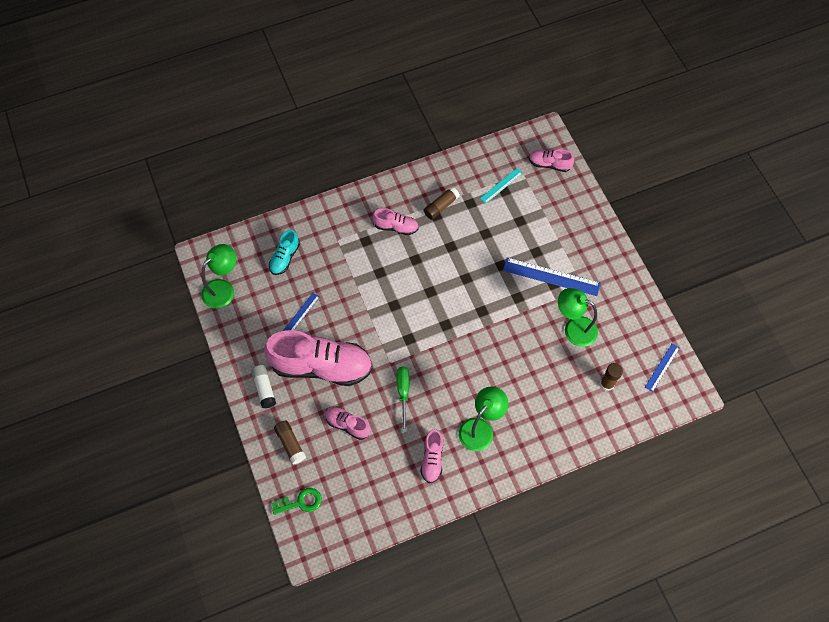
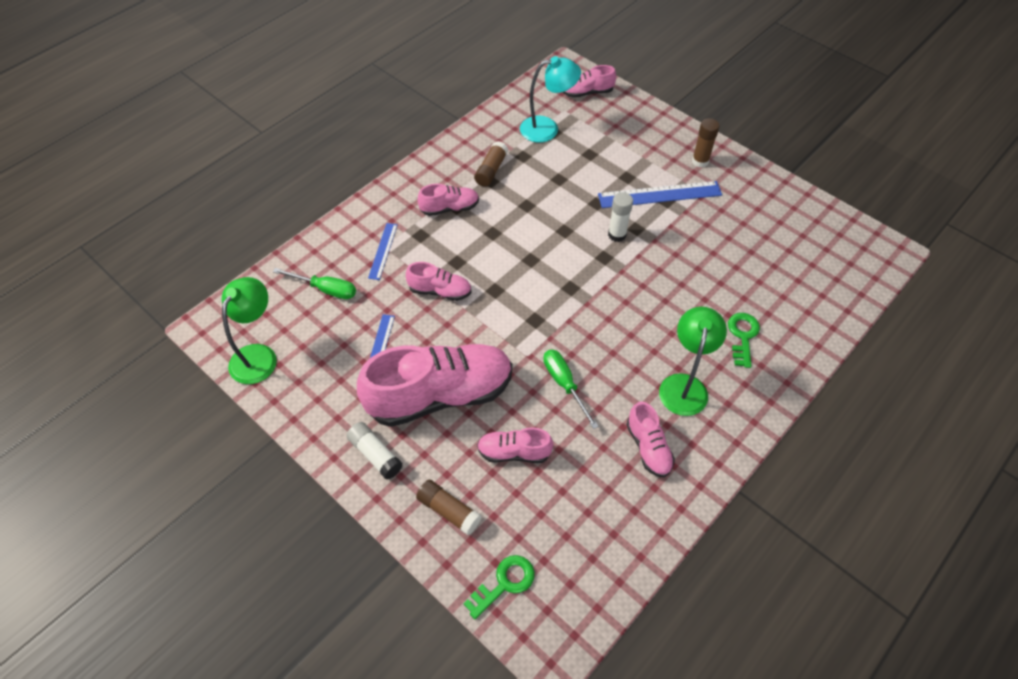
camera: 25 degrees left, 10 degrees down
turquoise shoe [269,229,300,275] -> green screwdriver [273,268,356,299]
turquoise ruler [480,168,523,204] -> turquoise lamp [520,56,581,143]
green lamp [558,288,598,347] -> none
brown glue stick [600,363,623,391] -> brown glue stick moved to [692,118,720,167]
blue ruler [645,344,680,392] -> blue ruler moved to [368,223,398,280]
none -> pink shoe [406,262,472,301]
none -> white glue stick [608,192,633,242]
none -> green key [728,313,760,368]

